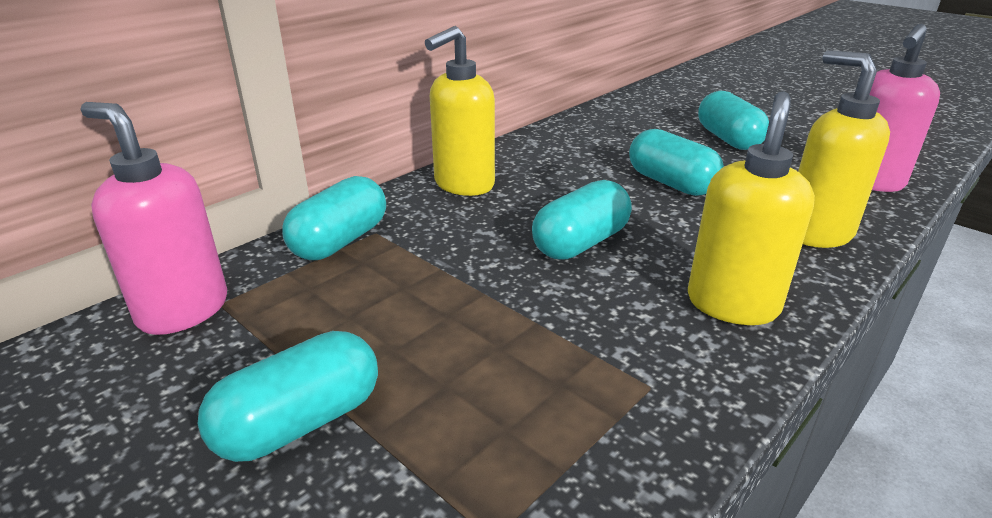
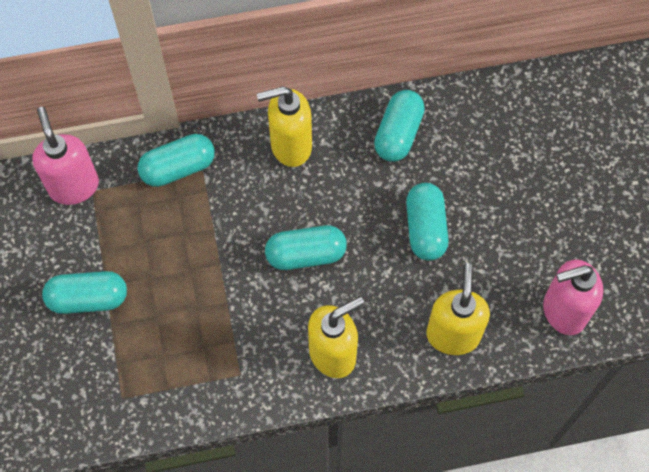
camera: 35 degrees right, 35 degrees up
turquoise capsule [698,91,769,150] -> turquoise capsule moved to [374,90,425,162]

